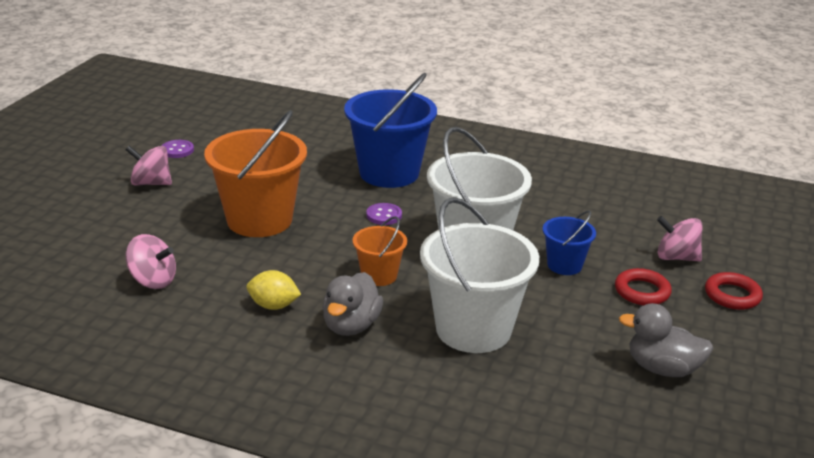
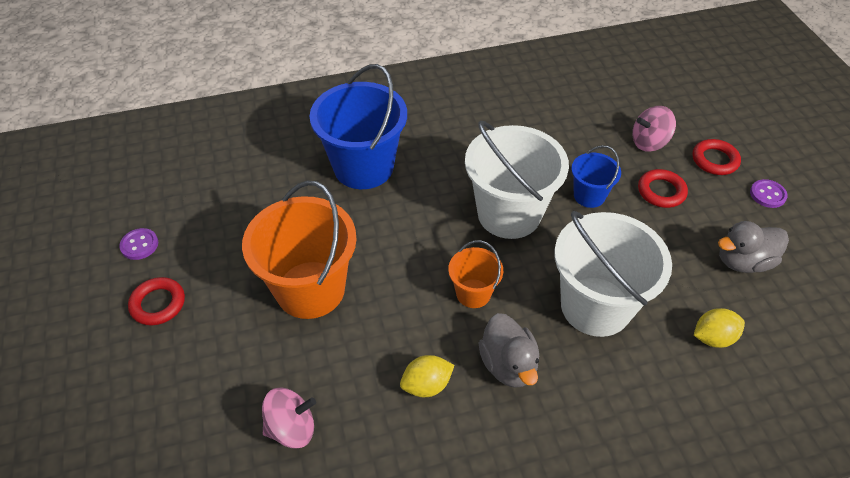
camera: 35 degrees left, 20 degrees up
pink spinning top [126,146,172,186] -> red ring [128,277,185,325]
purple button [366,203,402,225] -> purple button moved to [750,179,788,208]
none -> yellow lemon [694,308,745,348]

